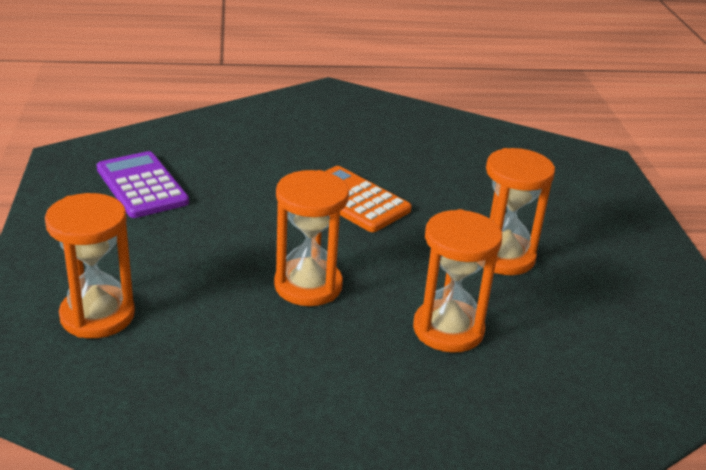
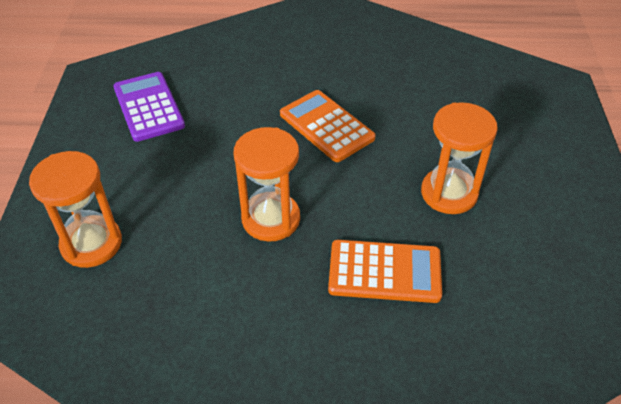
camera: 10 degrees right, 15 degrees up
orange hourglass [413,209,502,353] -> orange calculator [328,240,442,303]

